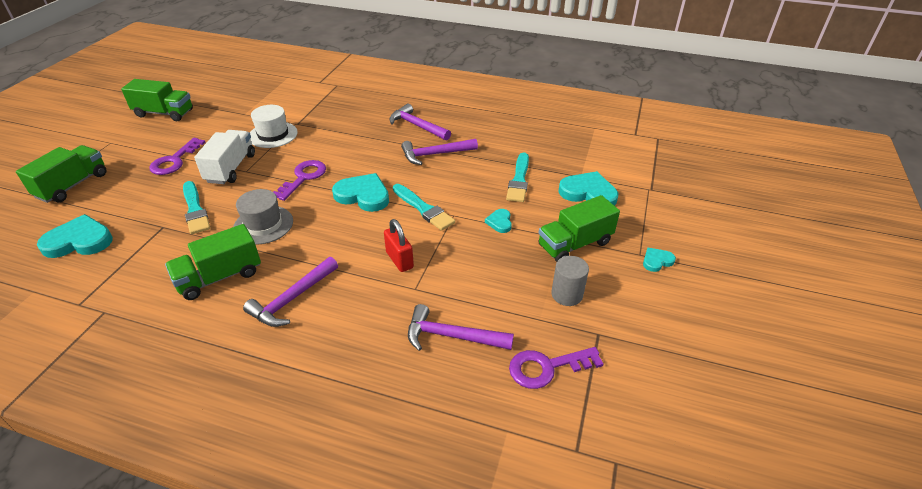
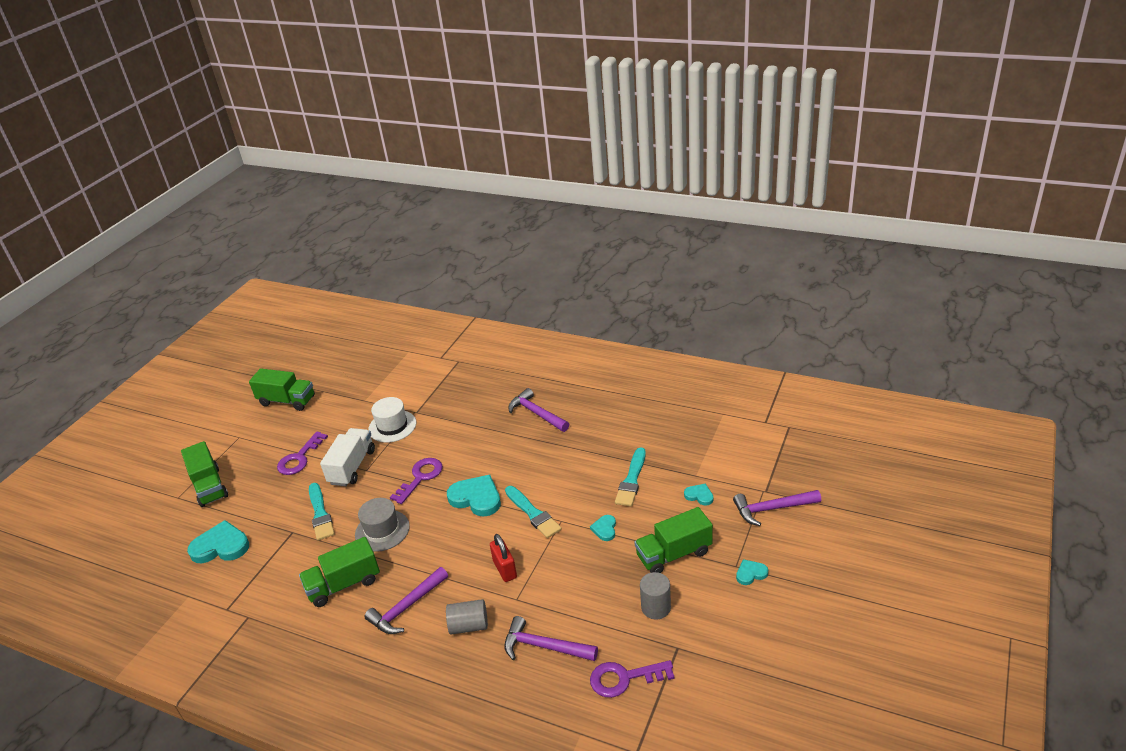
camera: 10 degrees right, 5 degrees down
green truck [16,145,107,203] -> green truck turned 120 degrees clockwise [181,441,228,507]
purple hammer [401,139,478,165] -> purple hammer moved to [733,490,821,526]
turquoise heart [558,171,618,206] -> turquoise heart [684,483,714,506], size x0.51
none -> grey cylinder [446,599,488,635]

